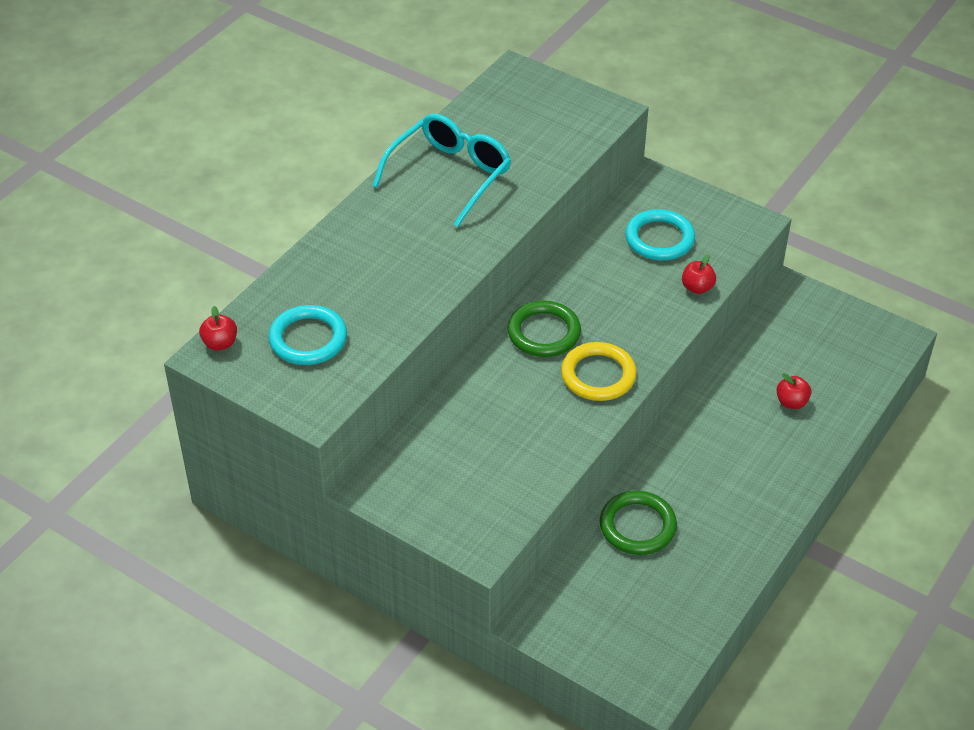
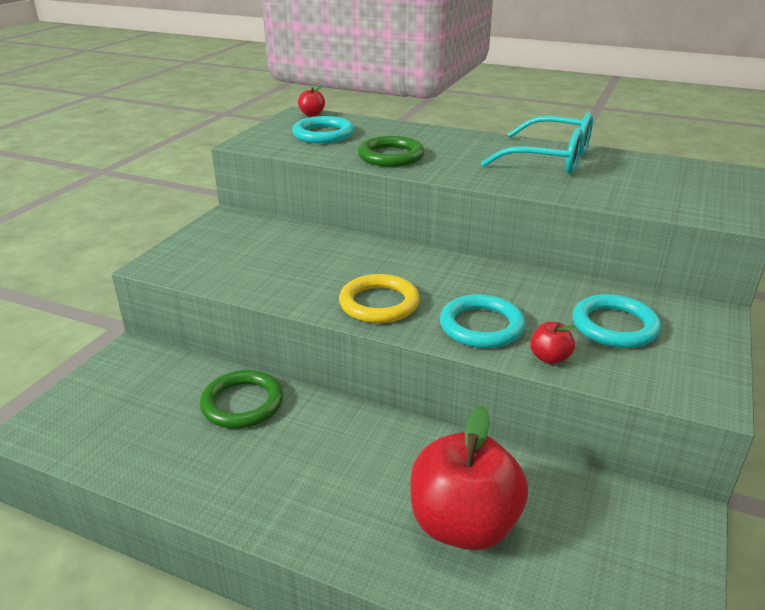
camera: 80 degrees right, 15 degrees down
green ring [507,301,581,357] -> green ring moved to [358,136,425,167]
red apple [776,373,811,409] -> red apple [410,405,528,551], size x2.38
none -> turquoise ring [440,294,525,348]

